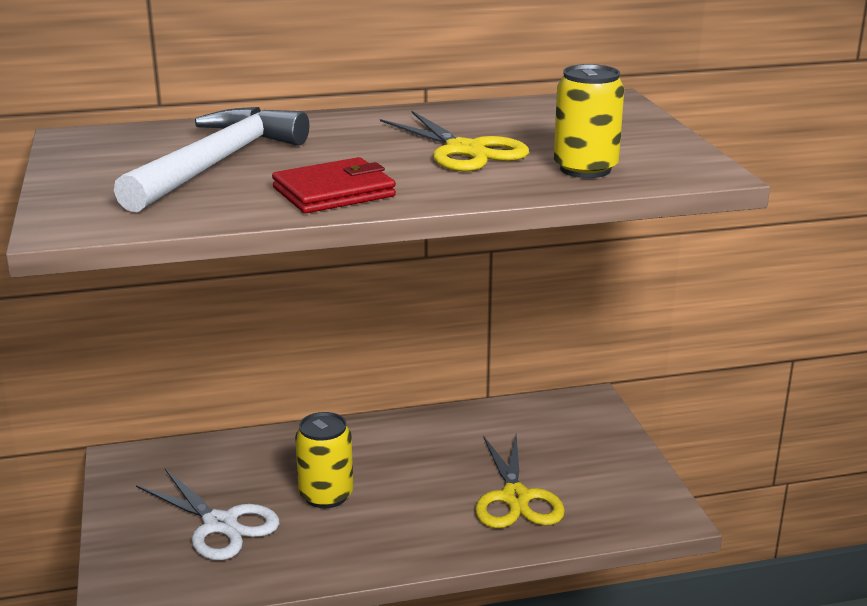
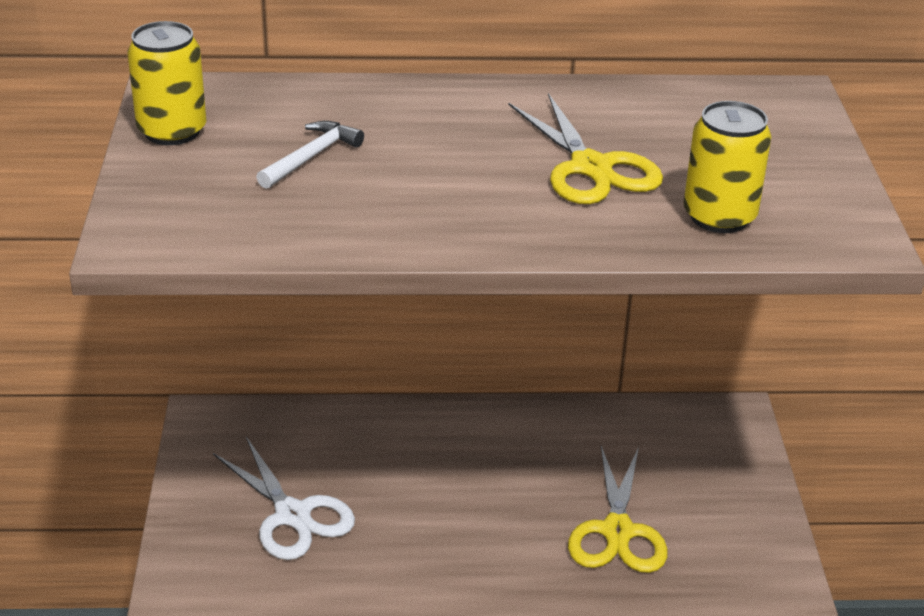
camera: 10 degrees right, 10 degrees up
white hammer [114,107,309,212] -> white hammer [256,121,364,189], size x0.47
red wallet [272,157,396,213] -> none
yellow can [295,412,353,508] -> yellow can moved to [127,21,206,145]

